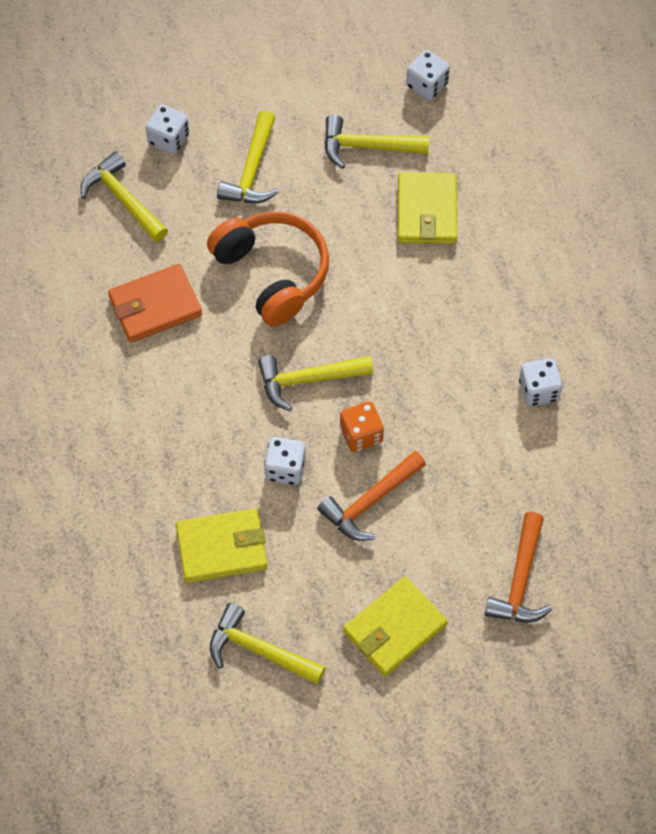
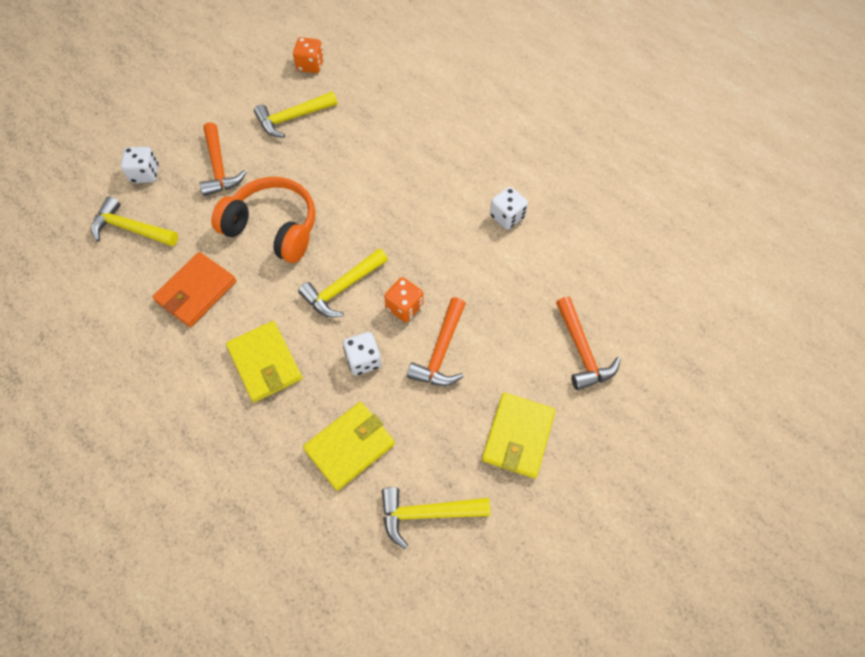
camera: 30 degrees left, 0 degrees up
yellow hammer [217,111,278,203] -> orange hammer [200,122,247,196]
yellow wallet [398,172,457,244] -> yellow wallet moved to [226,321,302,402]
white dice [406,50,450,100] -> orange dice [293,37,324,73]

